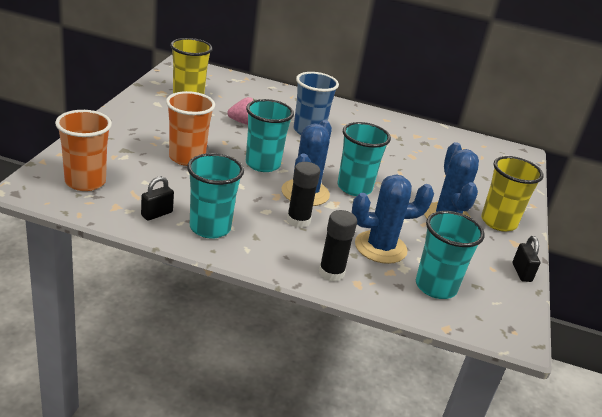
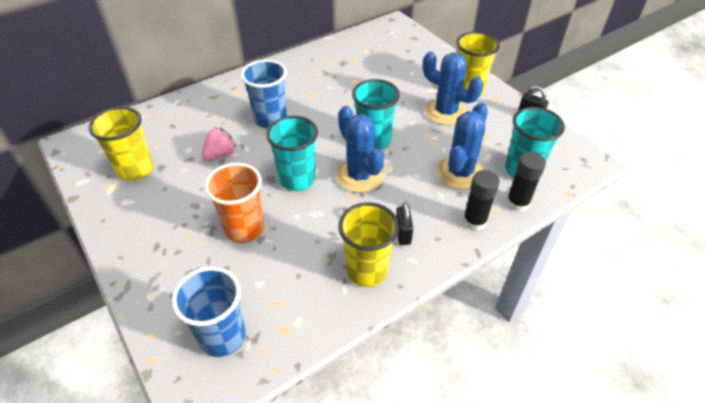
camera: 45 degrees left, 15 degrees up
orange cup [55,110,112,191] -> blue cup [172,267,246,357]
black padlock [141,176,174,221] -> black padlock moved to [396,202,413,245]
turquoise cup [187,153,244,239] -> yellow cup [338,202,399,287]
black glue stick [287,162,320,228] -> black glue stick moved to [506,152,546,212]

